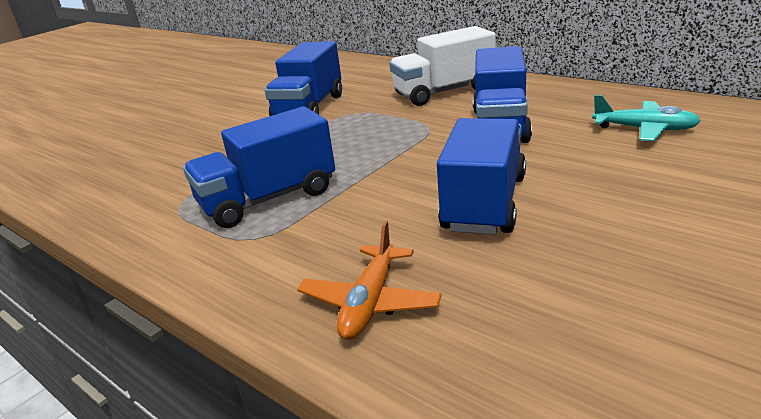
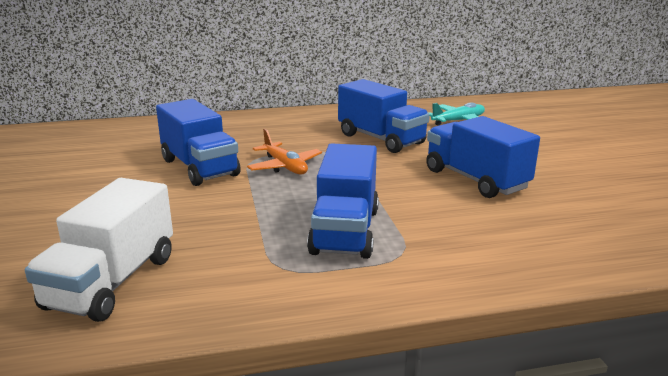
camera: 55 degrees left, 5 degrees down
orange plane [297,221,442,340] -> orange plane moved to [247,129,322,174]
white truck [389,26,496,106] -> white truck moved to [25,178,173,322]

